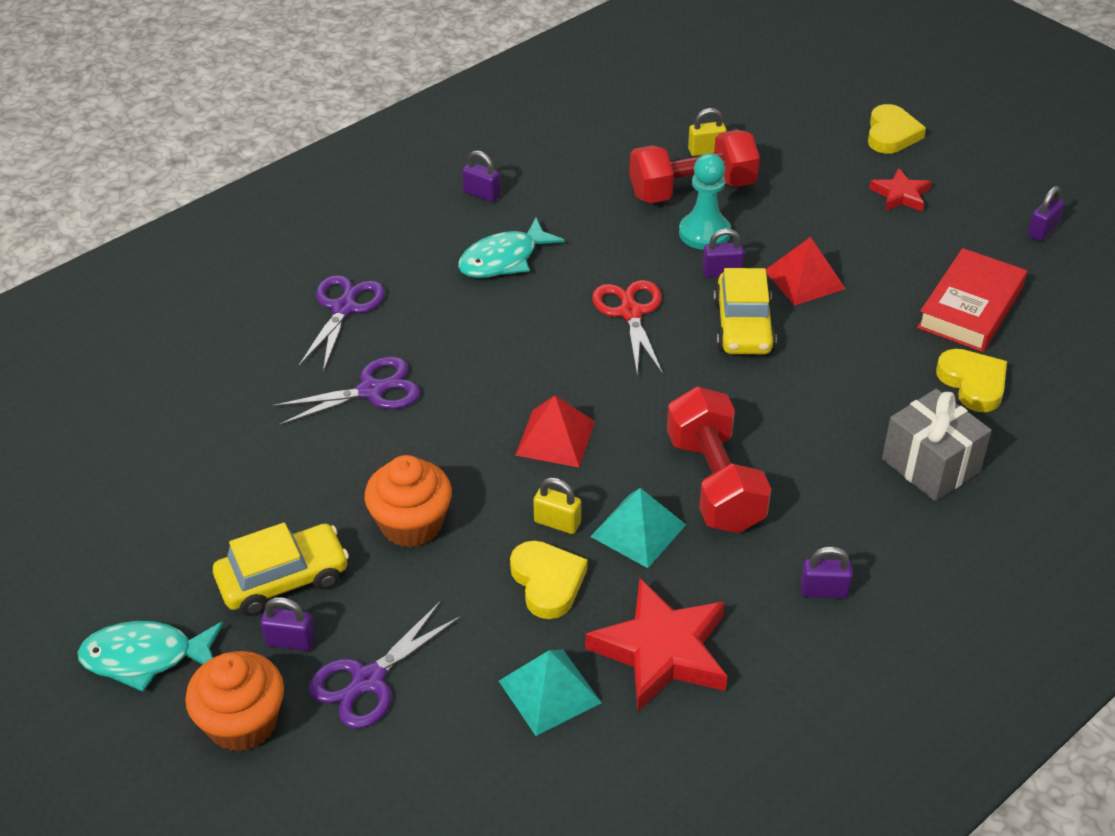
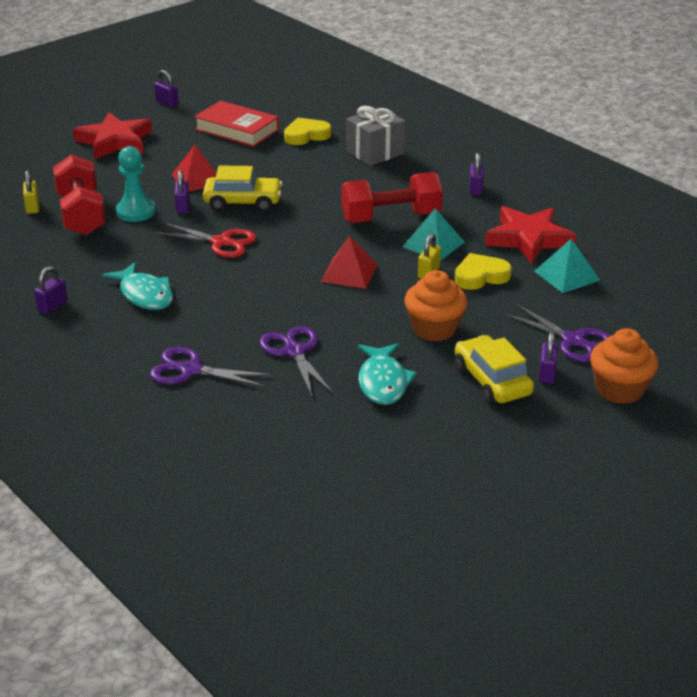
camera: 90 degrees left, 10 degrees down
turquoise fish [77,621,224,692] -> turquoise fish moved to [358,343,417,405]
red scissors [592,280,663,374] -> red scissors turned 150 degrees counterclockwise [154,223,256,258]
yellow heart [868,104,926,153] -> none
red star [869,168,931,212] -> red star [73,112,152,159], size x1.82

